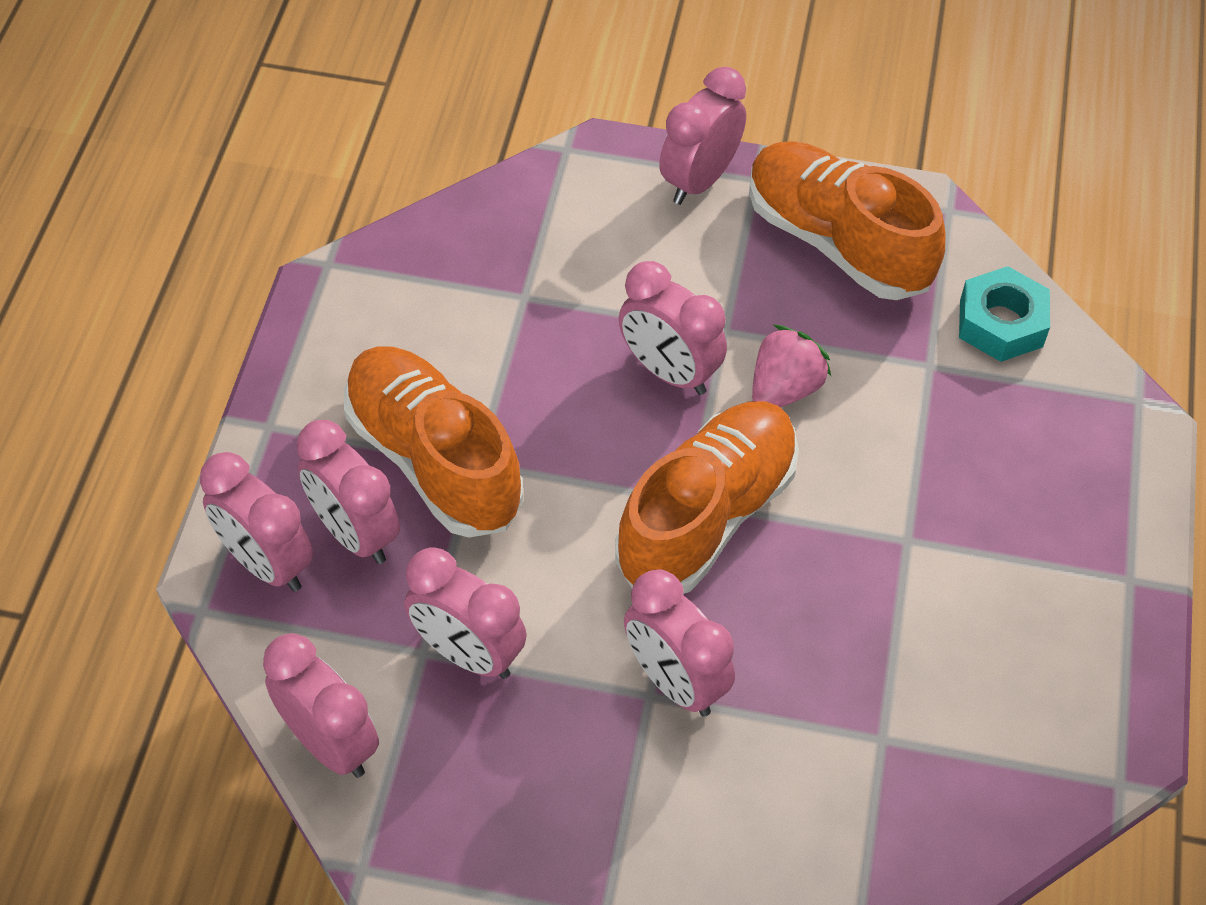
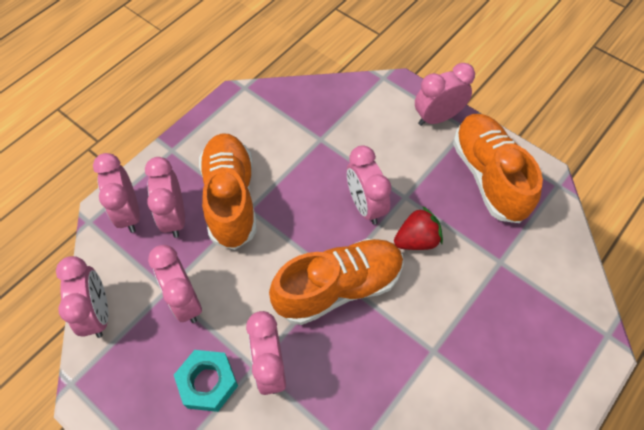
camera: 30 degrees right, 5 degrees up
pink strawberry [752,325,831,407] -> red strawberry [394,206,443,250]
turquoise nut [959,266,1050,362] -> turquoise nut moved to [174,350,238,412]

